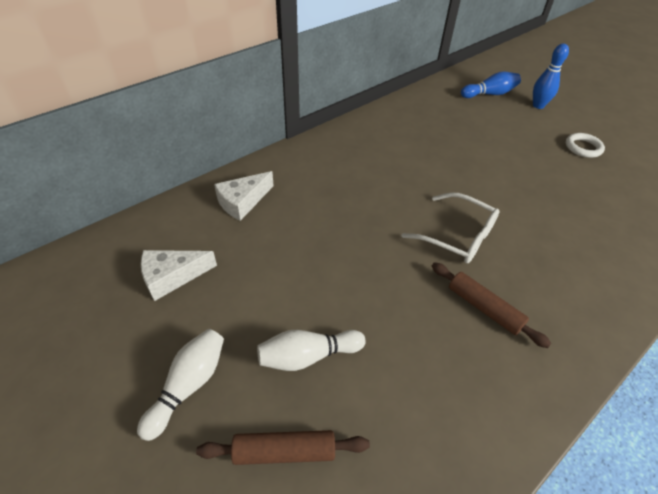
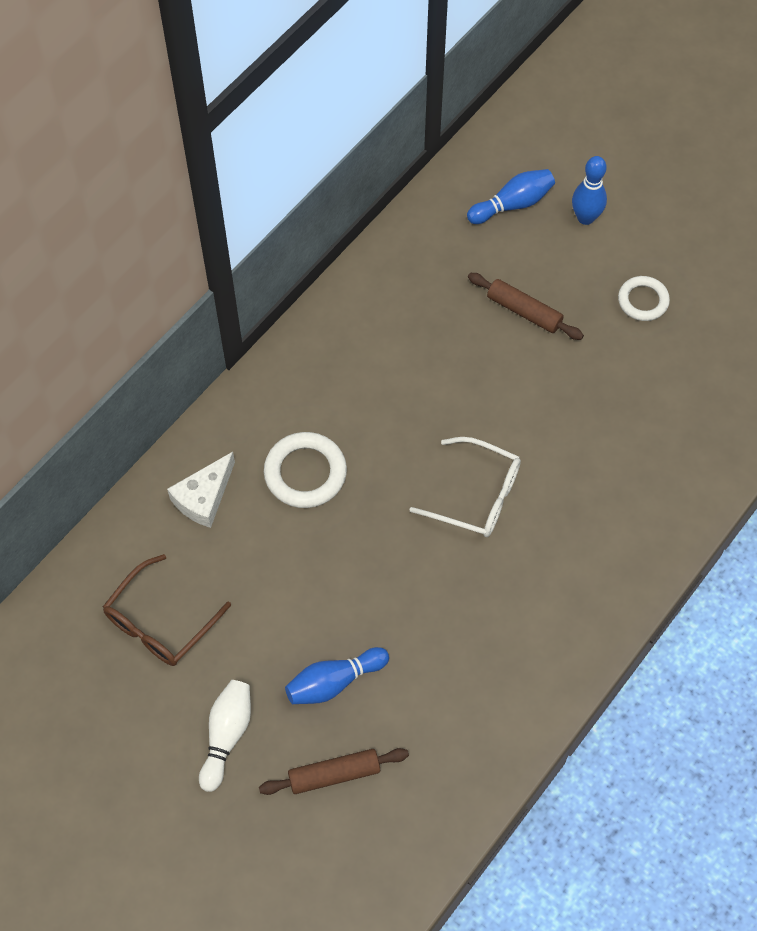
camera: 10 degrees left, 15 degrees up
white cheese [141,250,217,301] -> brown glasses [103,554,231,666]
white bowling pin [257,330,366,371] -> blue bowling pin [285,647,389,704]
brown rolling pin [432,262,551,348] -> brown rolling pin moved to [468,273,584,340]
none -> white ring [264,432,347,508]

